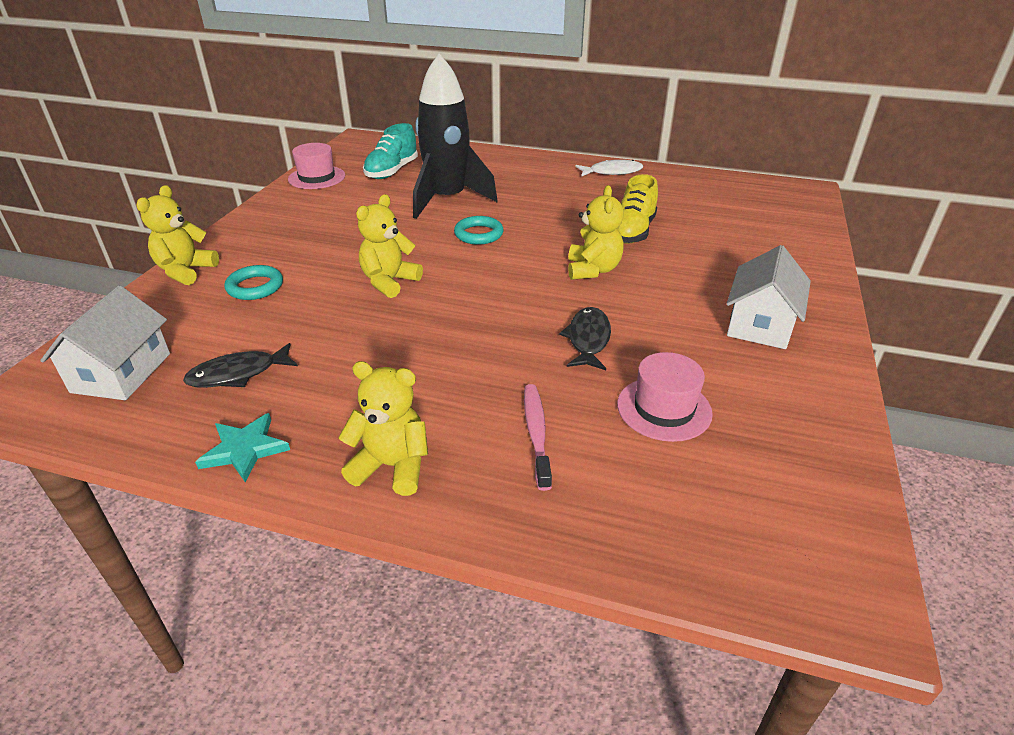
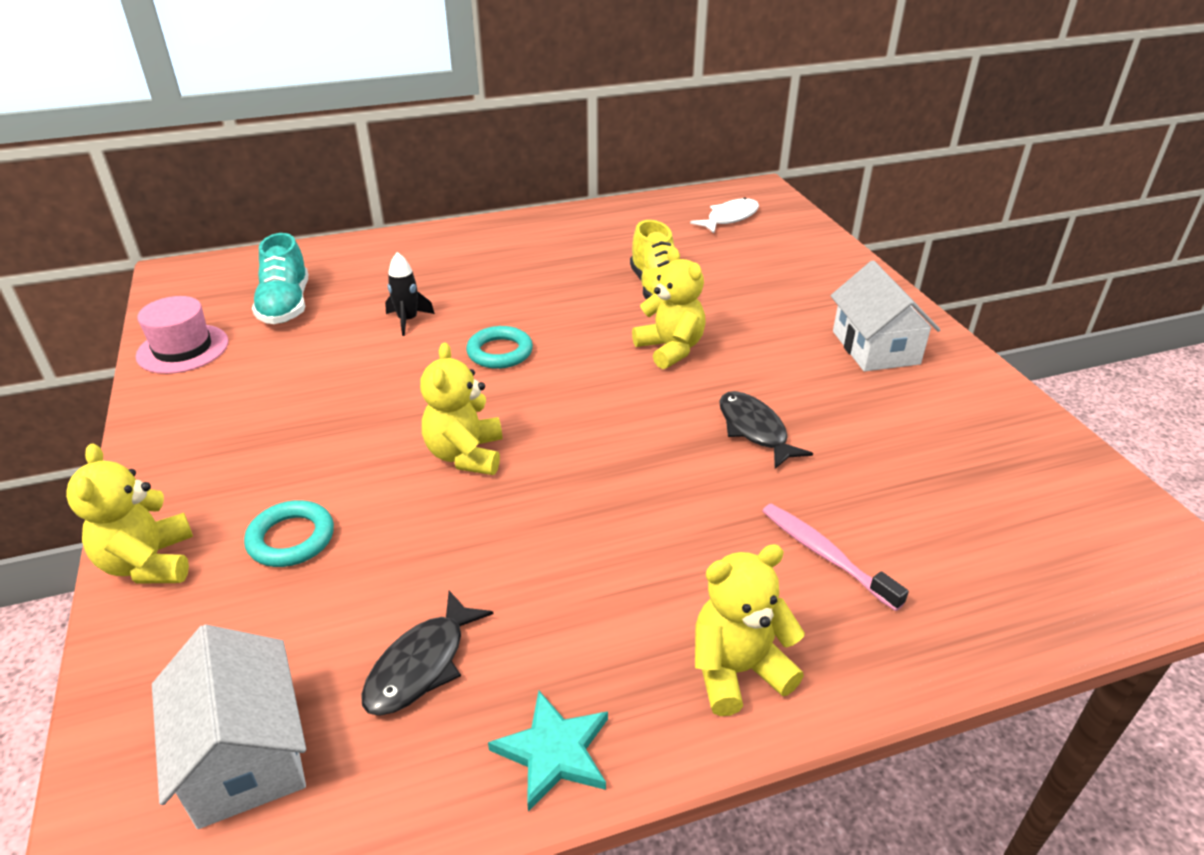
camera: 35 degrees left, 0 degrees up
black rocket [413,54,498,219] -> black rocket [385,252,435,336], size x0.40
white fish [575,160,643,177] -> white fish moved to [690,197,759,233]
pink hat [617,352,713,442] -> none

